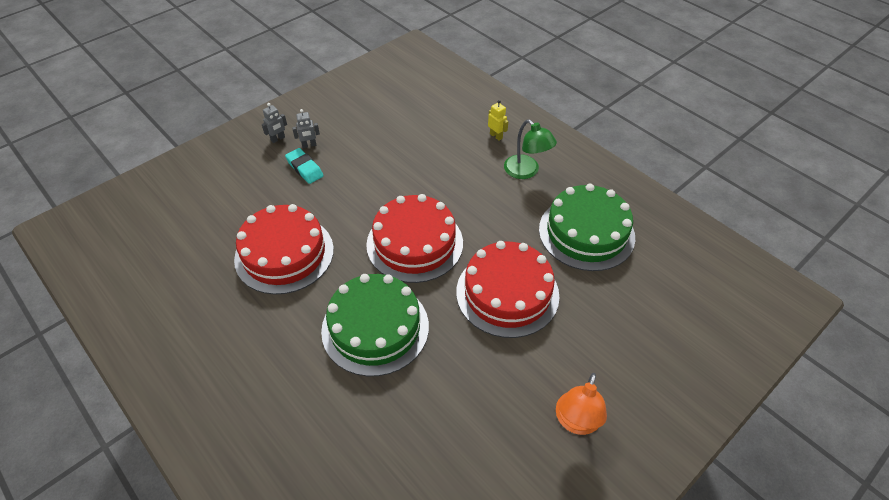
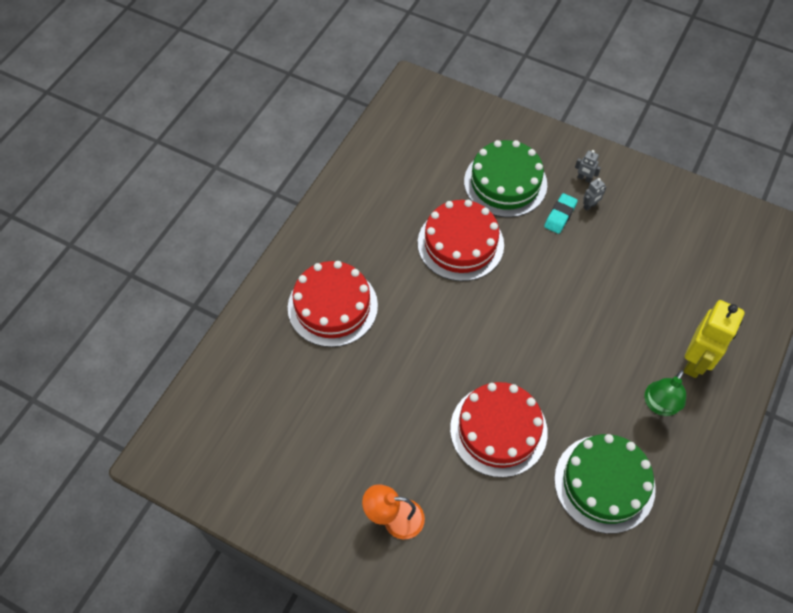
camera: 70 degrees right, 10 degrees up
grey robot [292,109,320,148] -> grey robot turned 90 degrees counterclockwise [583,178,606,211]
green cake [321,274,429,376] -> green cake moved to [464,140,547,217]
red cake [366,194,463,283] -> red cake moved to [288,261,378,347]
yellow robot [488,100,508,141] -> yellow robot [684,300,745,378], size x2.31

